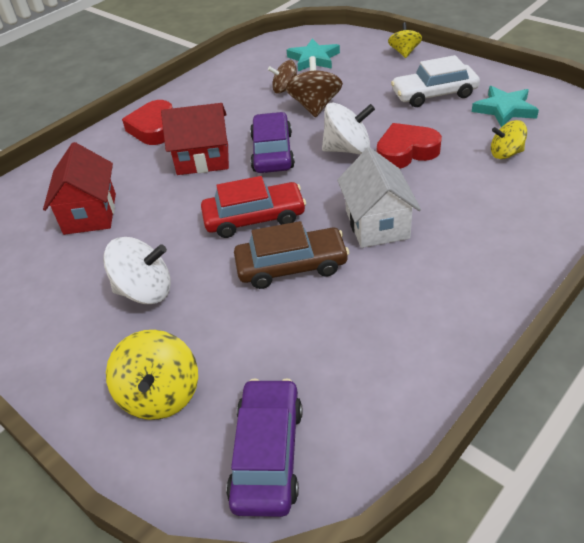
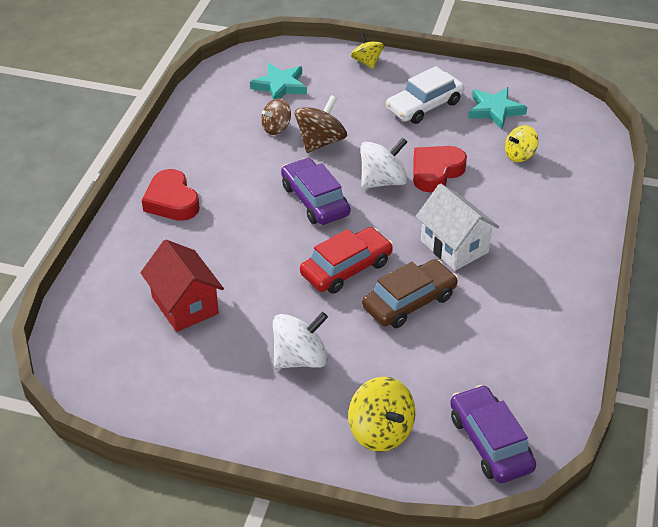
camera: 30 degrees left, 0 degrees up
red house [161,103,229,175] -> none
brown spinning top [285,56,343,117] -> brown spinning top turned 60 degrees clockwise [295,95,347,153]

